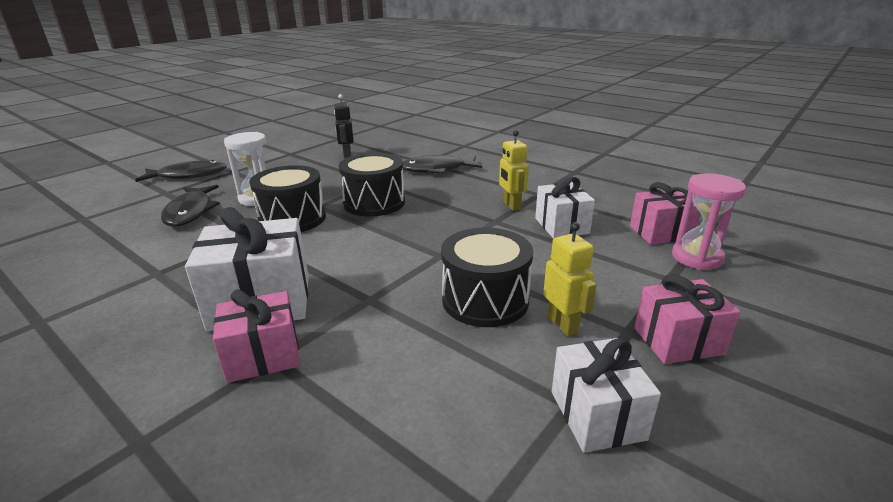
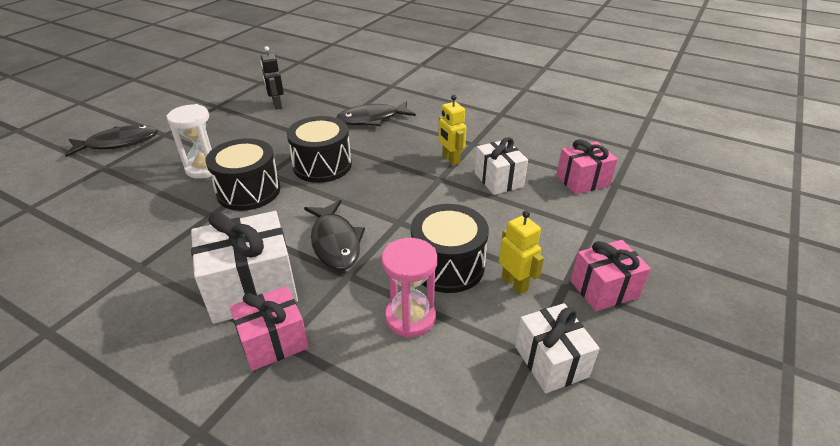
camera: 10 degrees left, 10 degrees up
black fish [161,185,220,227] -> black fish moved to [304,200,365,270]
pink hourglass [672,173,746,270] -> pink hourglass moved to [381,238,437,338]

